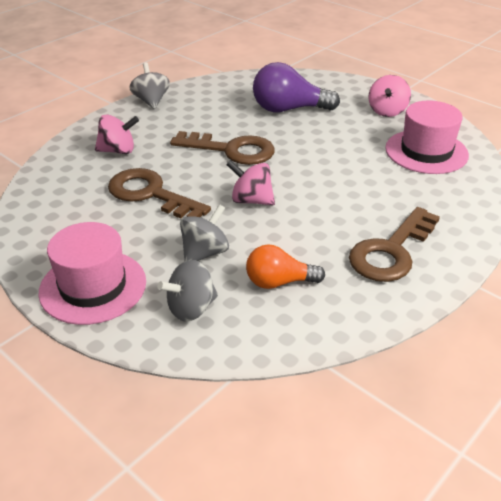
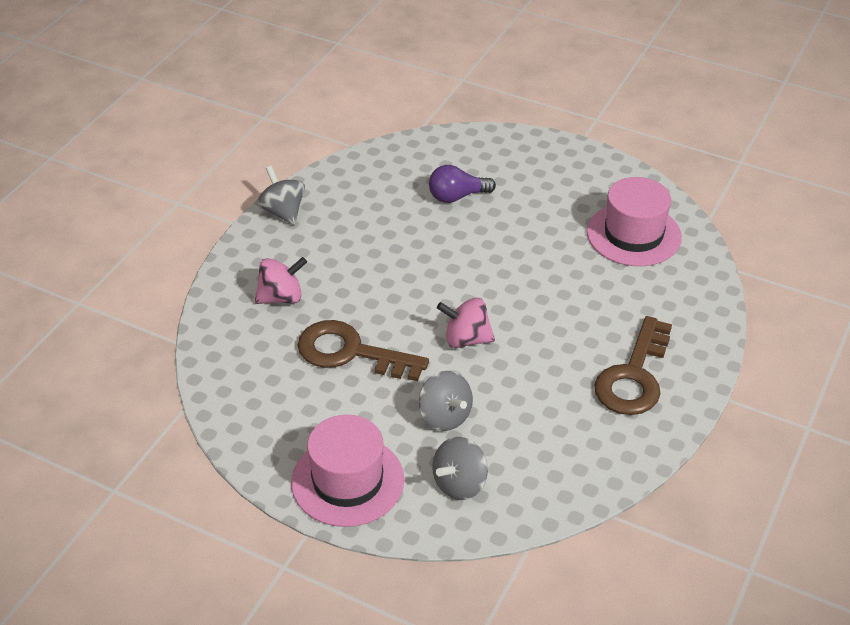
camera: 15 degrees left, 5 degrees up
brown key [170,131,275,165] -> none
grey spinning top [180,204,229,262] -> grey spinning top turned 120 degrees clockwise [419,371,473,431]
orange light bulb [246,245,325,289] -> none
purple light bulb [253,62,340,112] -> purple light bulb [429,165,496,203], size x0.64
pink spinning top [368,75,411,117] -> none

